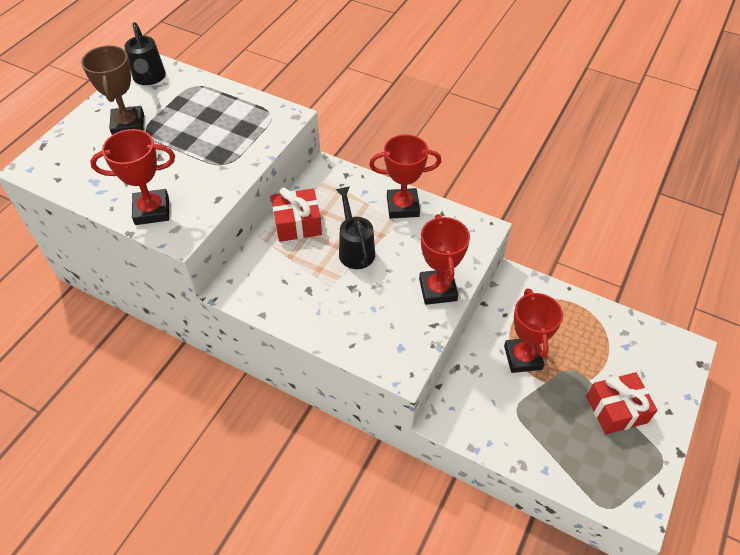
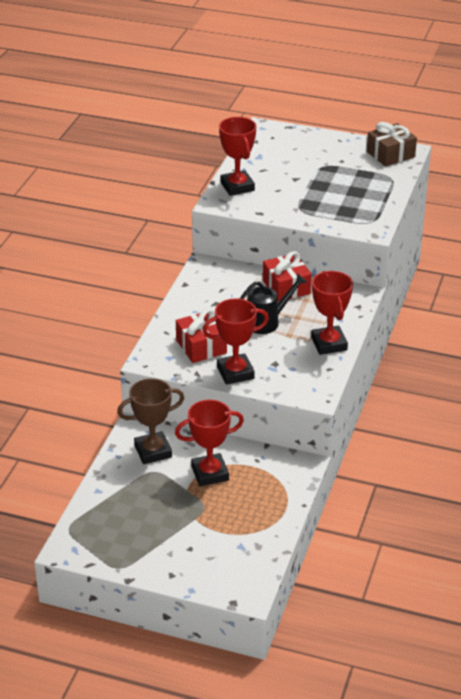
camera: 80 degrees right, 15 degrees down
brown trophy [81,45,144,135] -> brown trophy moved to [117,378,184,464]
black watering can [125,22,166,85] -> brown gift [367,122,417,167]
red gift [586,372,658,434] -> red gift moved to [176,309,227,363]

